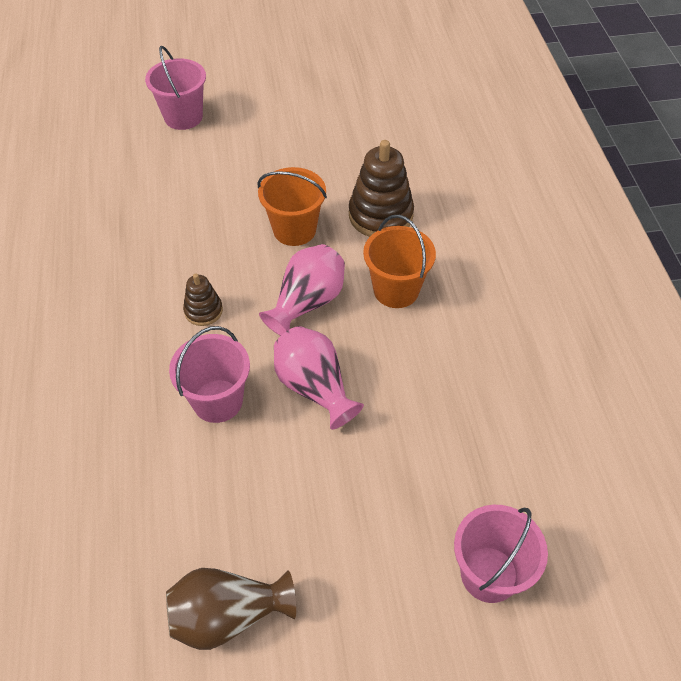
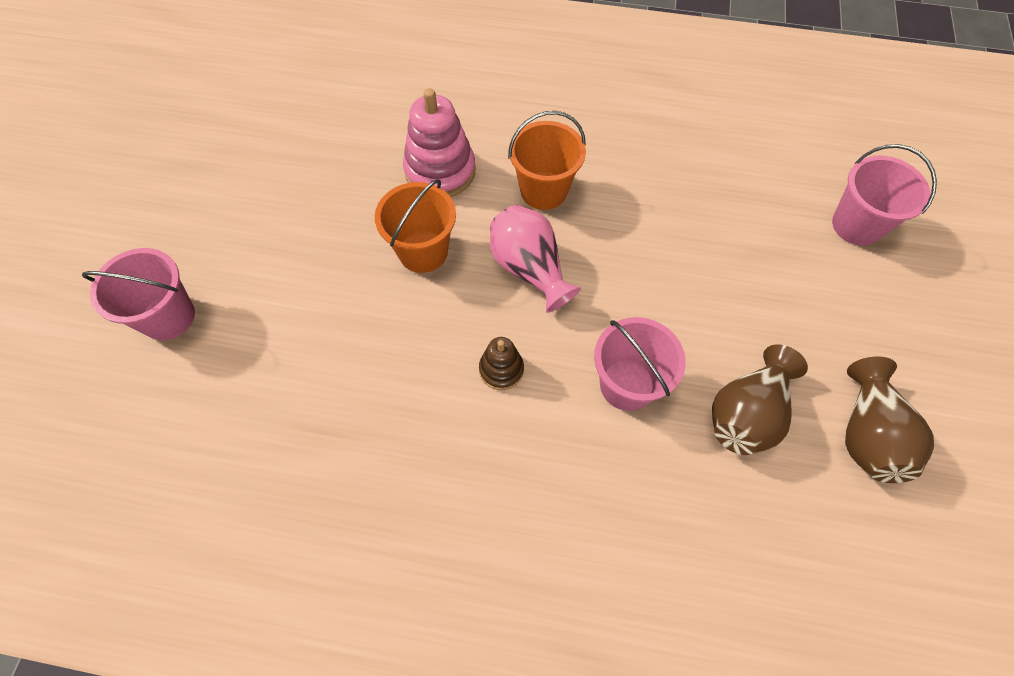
camera: 70 degrees left, 10 degrees up
pink vase [274,326,364,430] -> none
brown stacking toy [349,140,414,237] -> pink stacking toy [403,88,476,197]
none -> brown vase [712,344,808,455]

